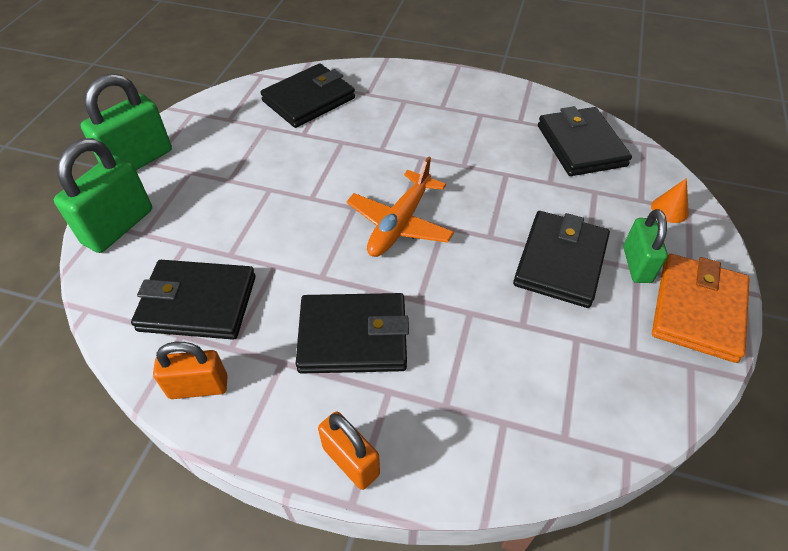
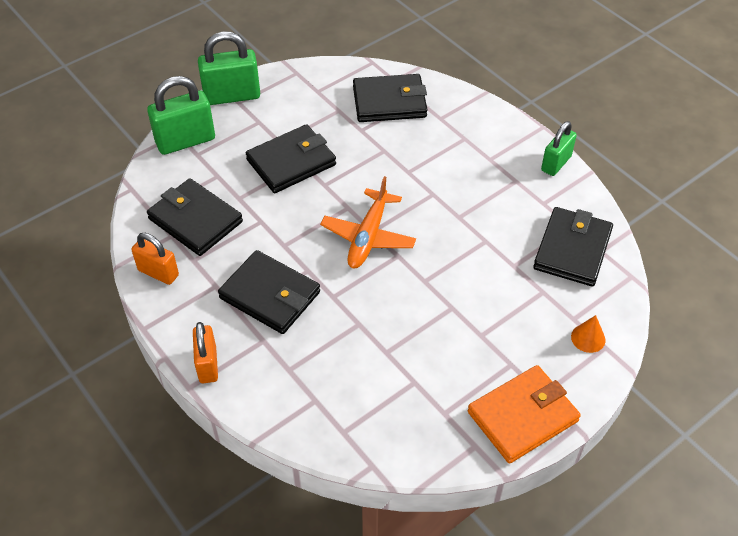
camera: 35 degrees right, 0 degrees up
orange plane [347,156,454,257] -> orange plane turned 45 degrees counterclockwise [320,176,416,269]
black wallet [513,211,610,308] -> black wallet moved to [246,124,336,193]
green padlock [623,209,668,283] -> green padlock moved to [541,121,577,176]

